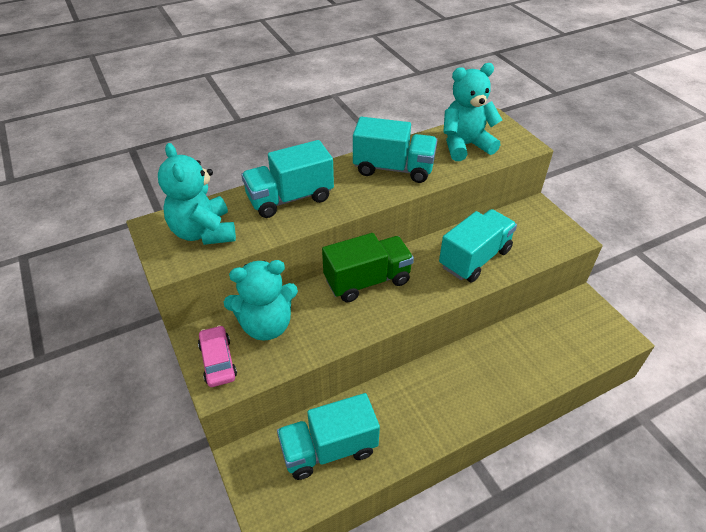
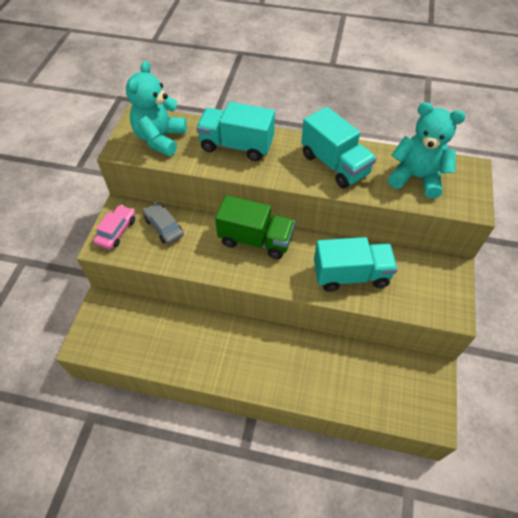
camera: 40 degrees right, 10 degrees up
turquoise teddy bear [224,260,298,341] -> grey car [143,202,184,244]
turquoise truck [277,393,380,480] -> none

